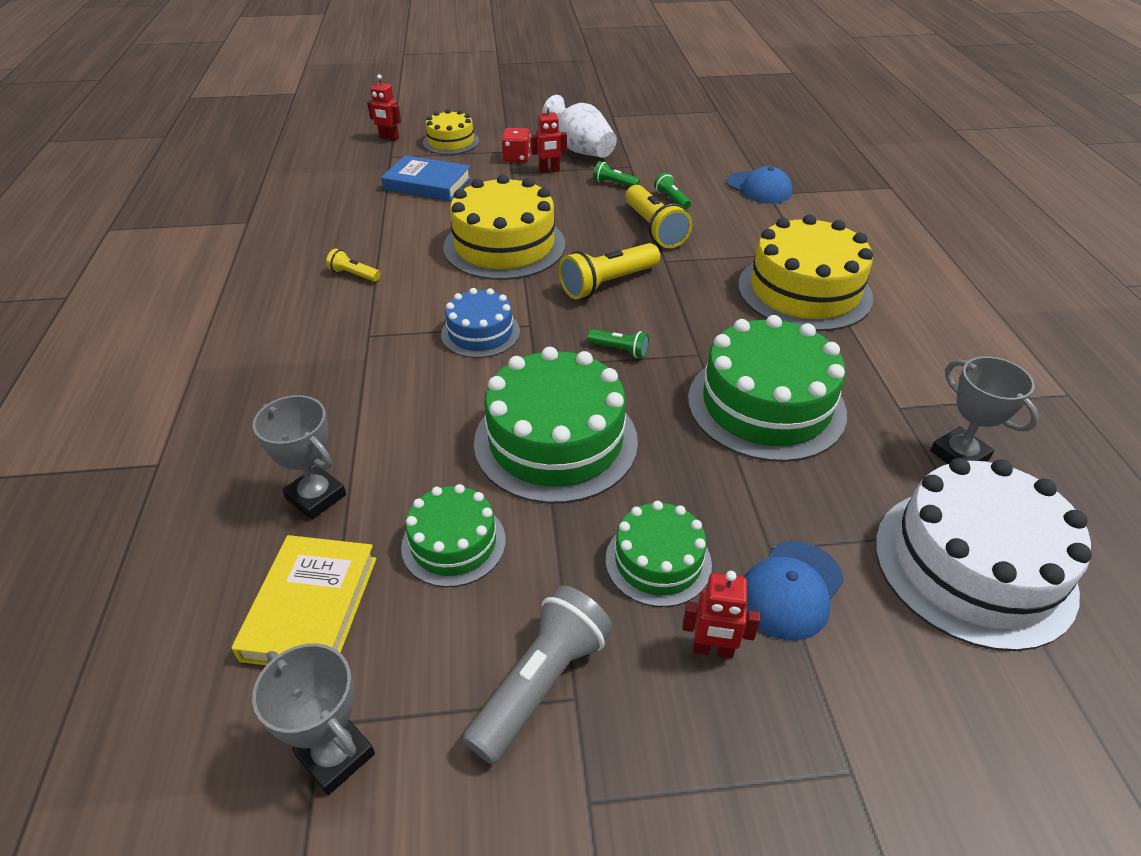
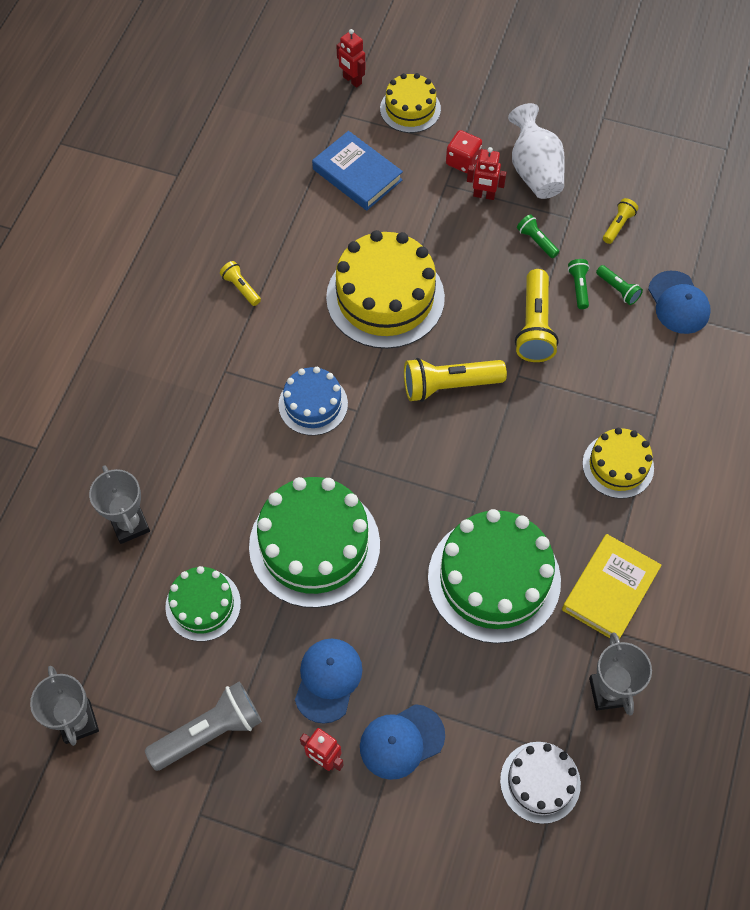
camera: 25 degrees right, 20 degrees up
yellow book [232,535,377,665] -> yellow book moved to [562,534,662,639]
green flashlight [587,329,649,358] -> green flashlight moved to [596,265,643,305]
green cake [606,501,712,607] -> blue cap [295,638,362,724]
yellow cake [738,214,873,331] -> yellow cake [582,428,654,498], size x0.56
white cake [875,458,1092,651] -> white cake [500,742,581,824], size x0.56
none -> yellow flashlight [603,198,638,244]

